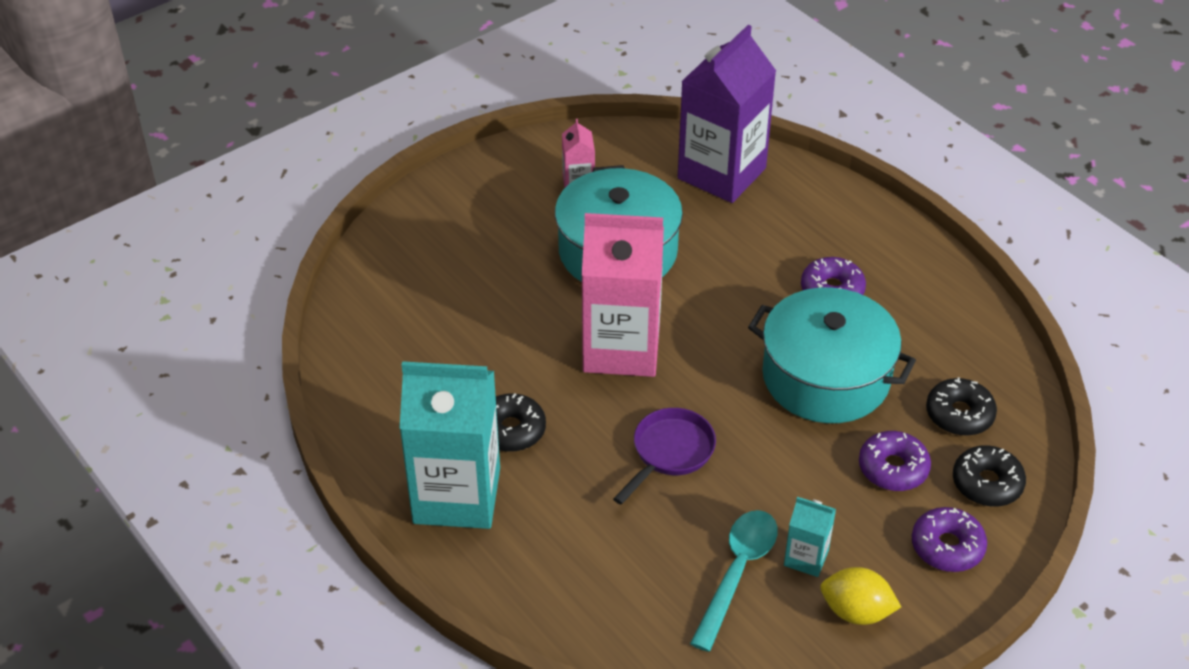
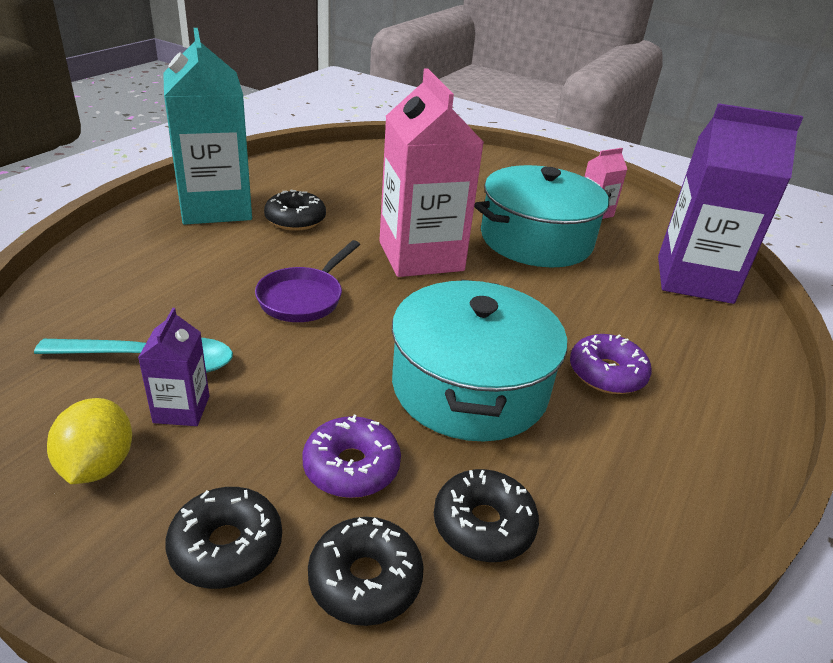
camera: 65 degrees right, 10 degrees down
purple pan [613,408,716,505] -> purple pan turned 105 degrees clockwise [255,240,360,322]
turquoise carton [784,497,836,577] -> purple carton [138,308,209,426]
purple donut [912,507,987,572] -> black donut [165,487,282,589]

